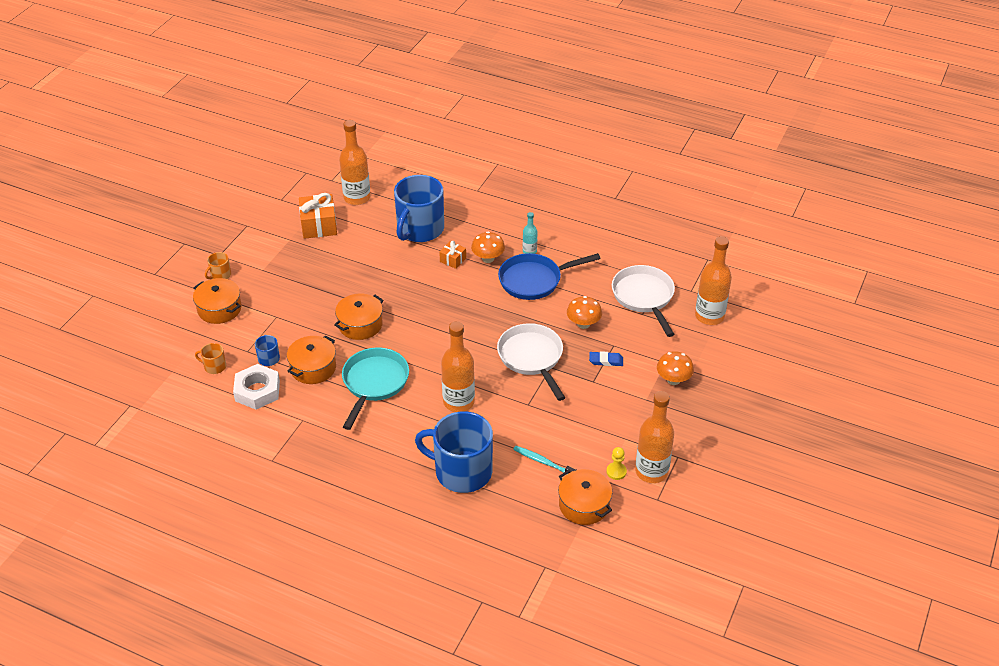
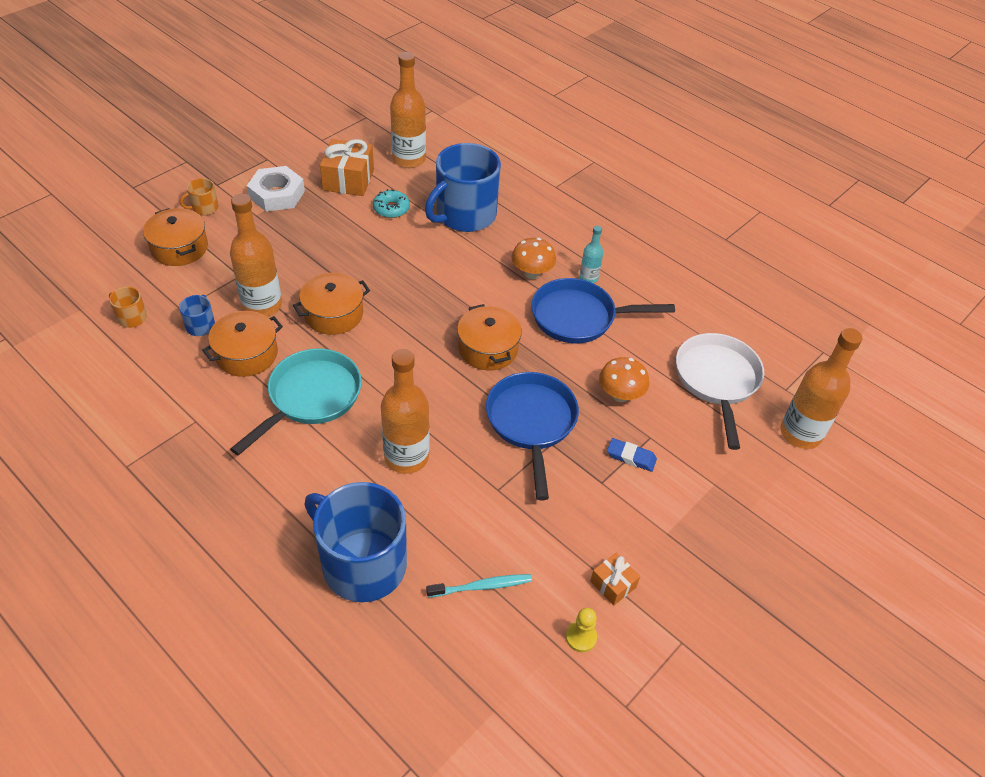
camera: 15 degrees right, 5 degrees up
white nut [233,364,280,410] -> white nut moved to [247,166,305,212]
orange gift [439,241,466,269] -> orange gift moved to [590,553,640,606]
white pan [497,323,565,401] -> blue pan [486,372,579,500]
turquoise toothbrush [513,446,576,475] -> turquoise toothbrush turned 120 degrees clockwise [426,574,532,597]
orange pot [558,469,612,525] -> orange pot moved to [457,304,522,370]
orange bottle [635,391,674,483] -> orange bottle moved to [230,194,282,316]
orange mushroom [657,351,694,385] -> none
none -> turquoise donut [373,189,410,218]

